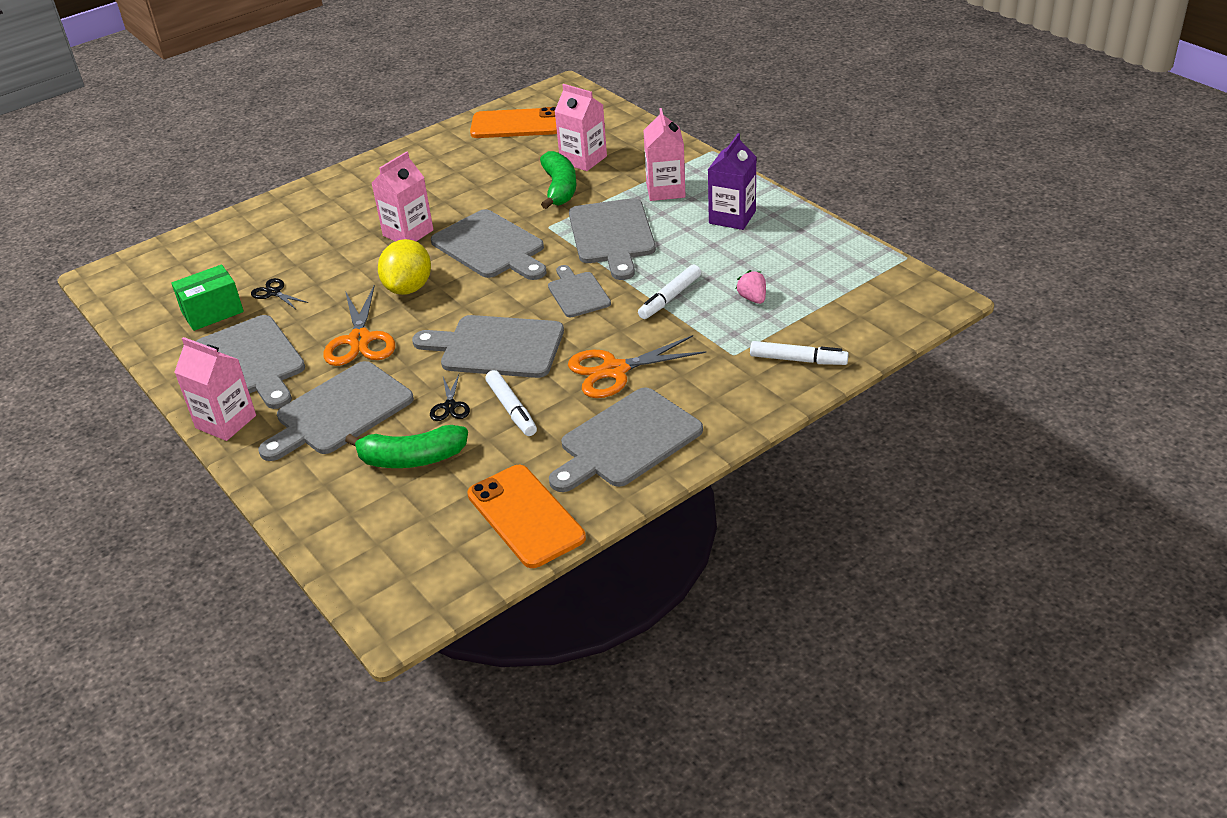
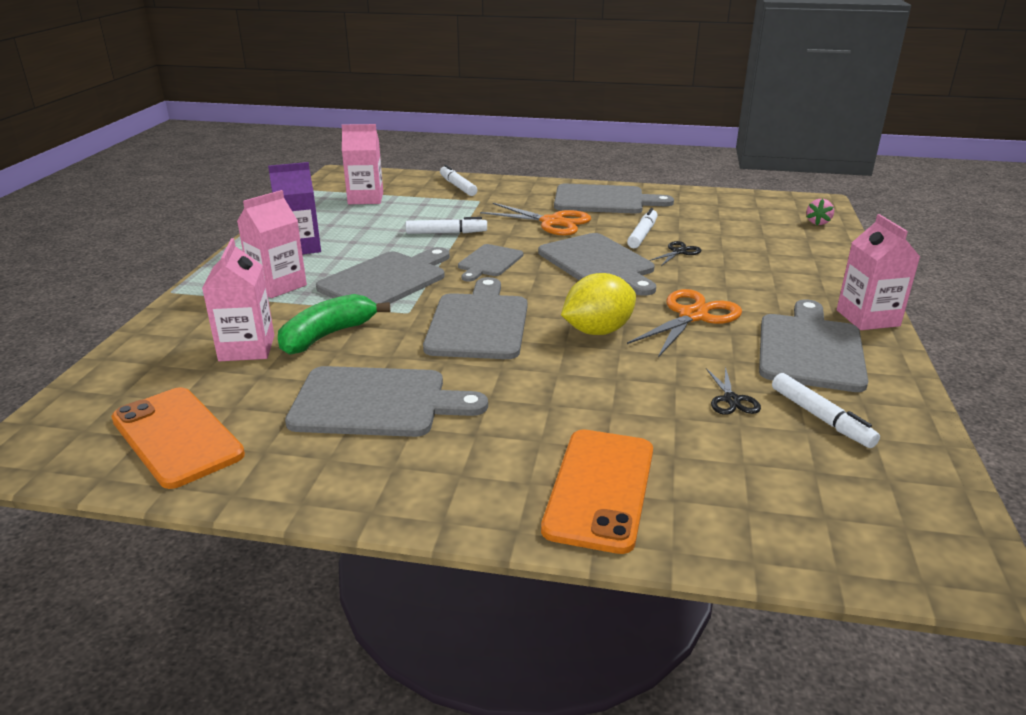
camera: 135 degrees left, 10 degrees down
green box [171,264,244,331] -> white marker [772,373,880,448]
grey cutting board [258,361,414,461] -> grey cutting board moved to [285,366,488,437]
green banana [345,425,468,468] -> none
pink carton [372,151,433,242] -> pink carton moved to [342,124,383,204]
orange phone [467,465,586,568] -> orange phone moved to [541,430,653,554]
pink strawberry [736,270,766,304] -> pink strawberry moved to [806,199,834,225]

